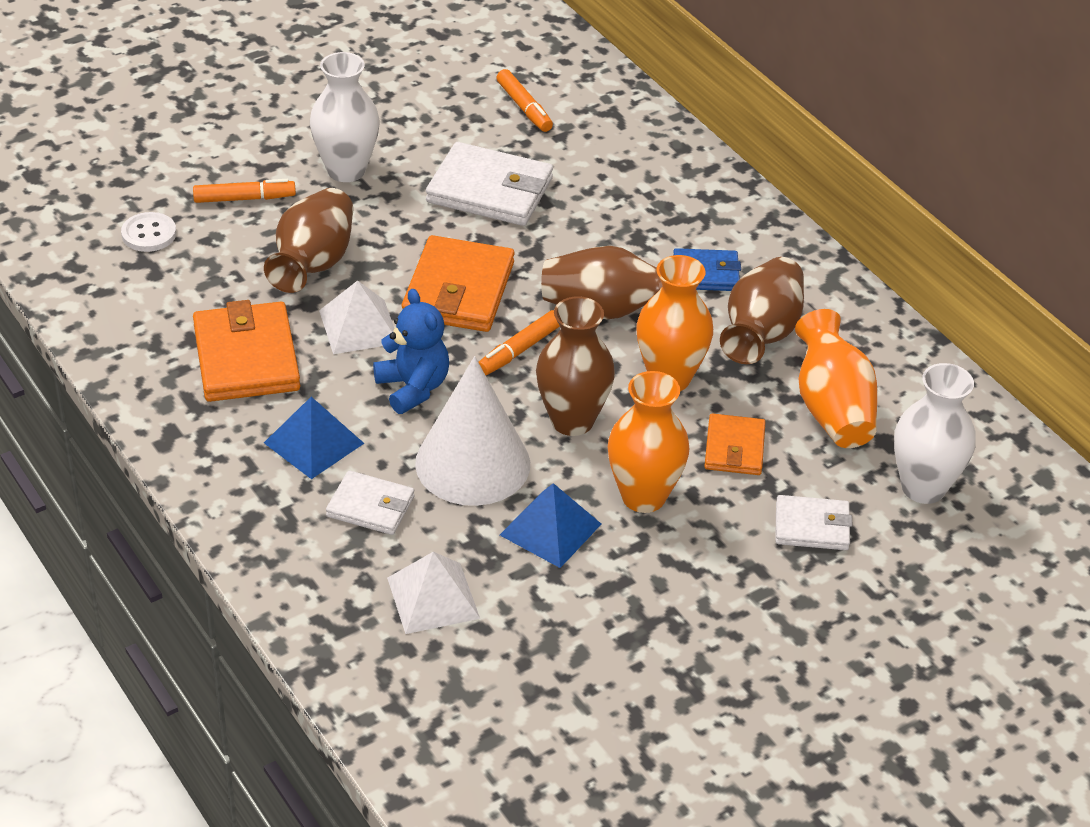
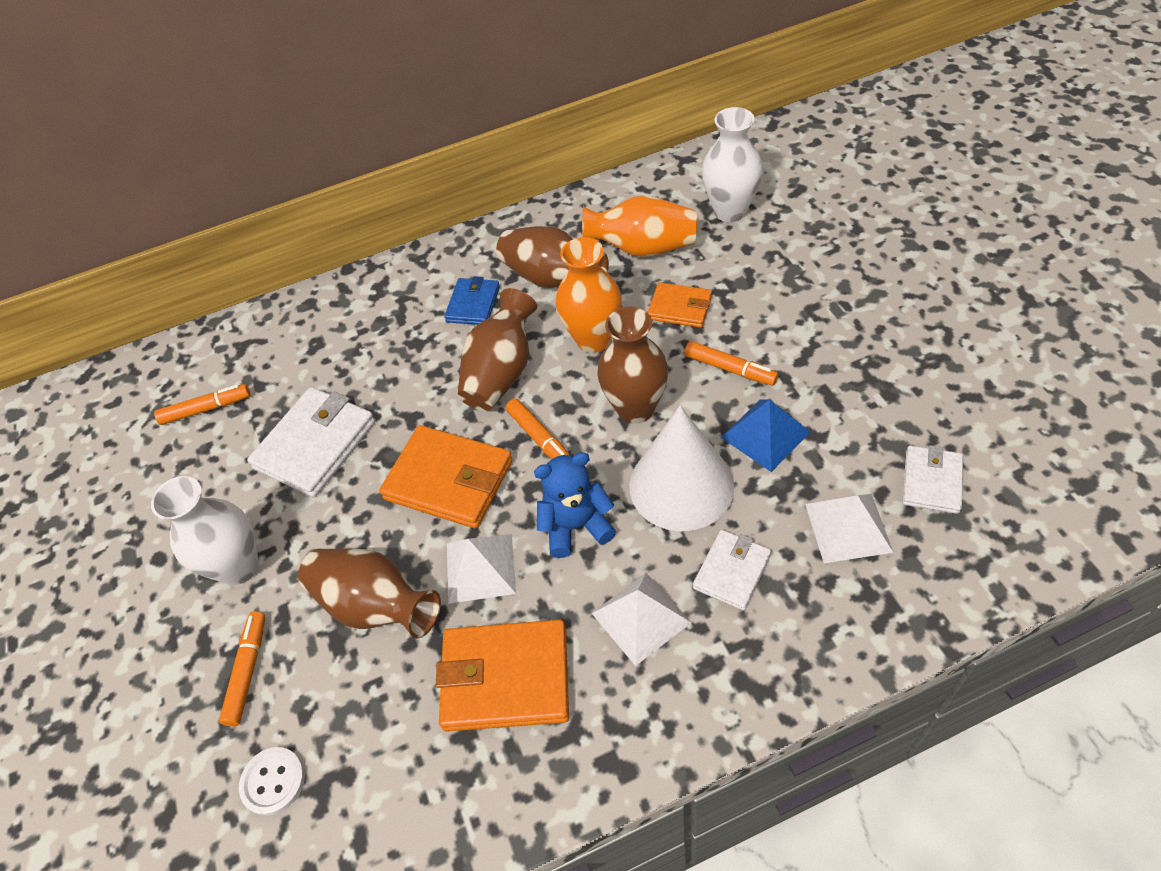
camera: 70 degrees left, 10 degrees up
blue pyramid [264,397,364,479] -> white pyramid [592,573,691,666]
orange vase [608,371,689,513] -> orange marker [684,341,778,385]
white wallet [775,495,852,550] -> white wallet moved to [902,445,963,514]

